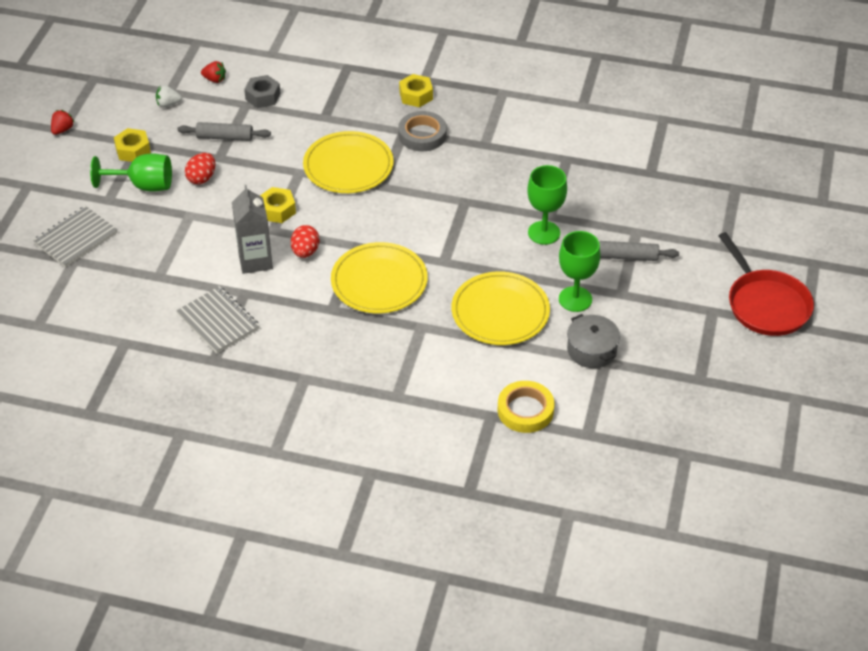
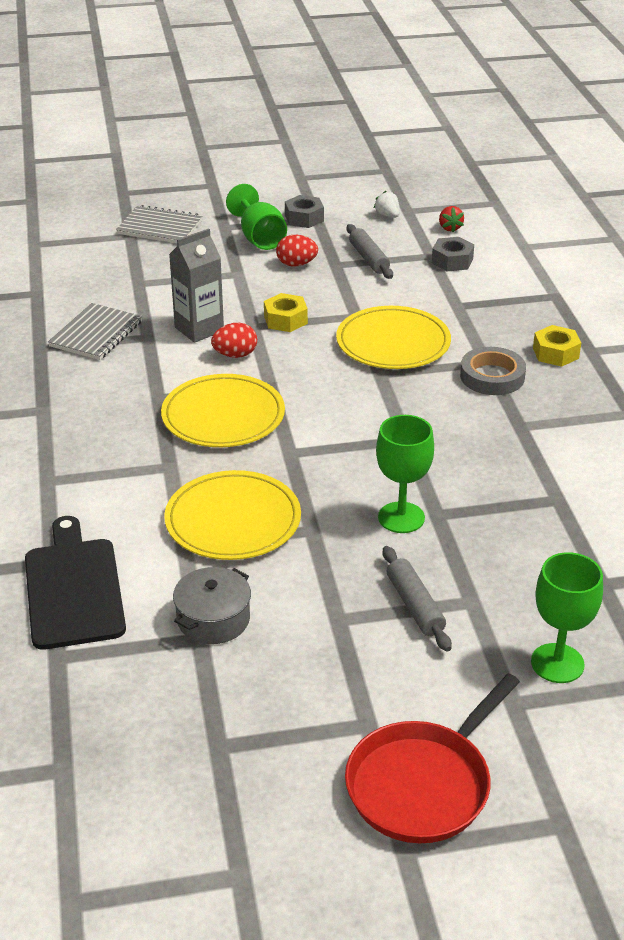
camera: 65 degrees right, 10 degrees down
red strawberry [51,110,75,135] -> none
yellow nut [114,128,151,162] -> grey nut [285,195,324,228]
yellow tape [498,381,554,433] -> black cutting board [25,516,126,650]
green goblet [559,231,601,312] -> green goblet moved to [531,552,603,683]

